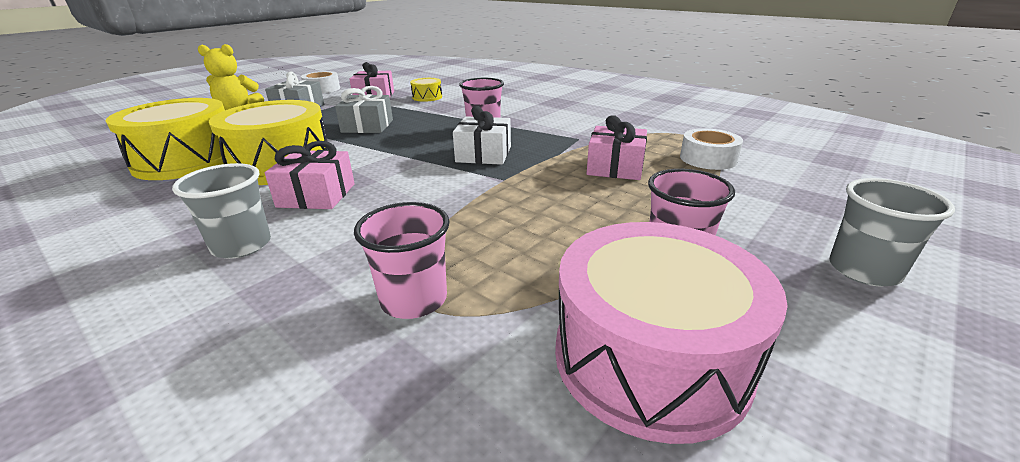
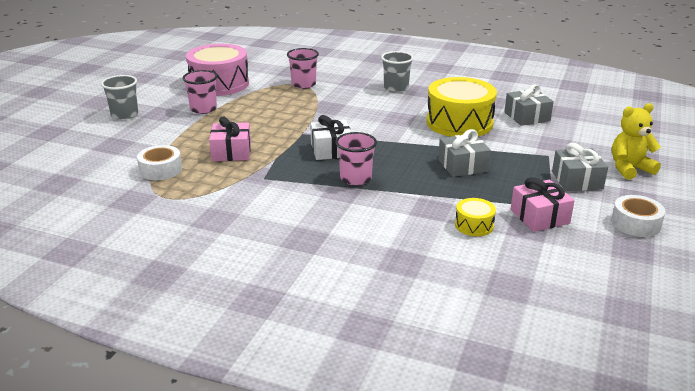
camera: 160 degrees right, 0 degrees up
yellow drum [106,98,227,180] -> grey gift [504,84,554,126]
pink gift [265,141,355,209] -> none

